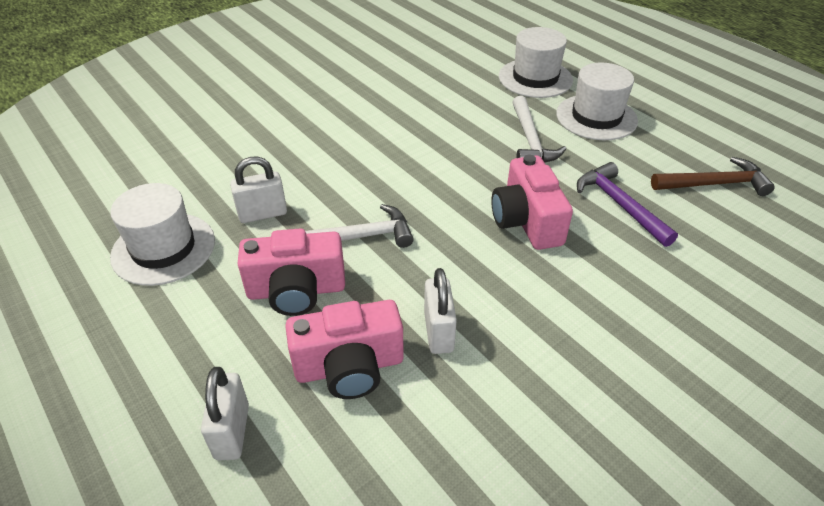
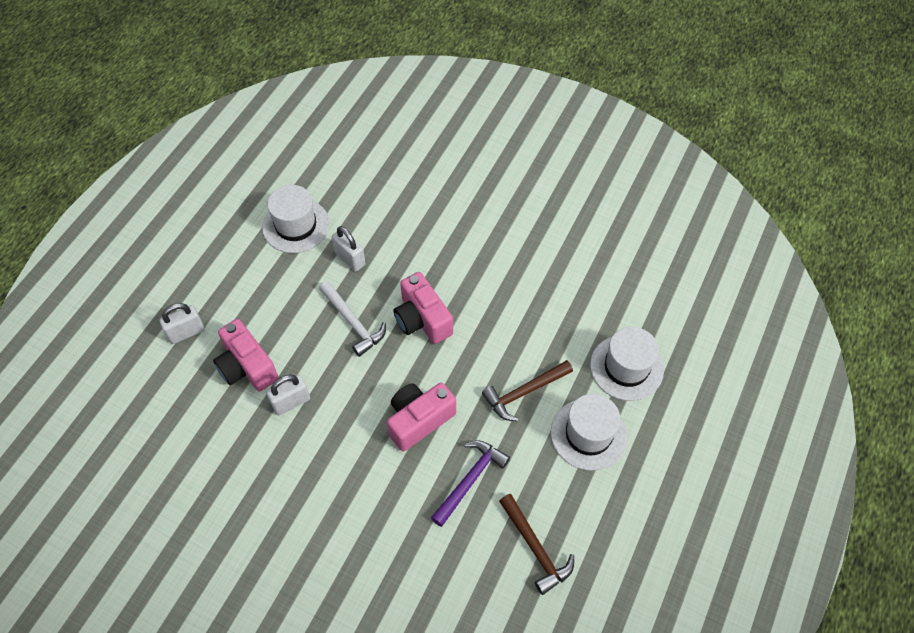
camera: 65 degrees right, 15 degrees up
pink camera [237,228,345,316] -> pink camera moved to [394,272,453,344]
white hammer [512,96,566,163] -> brown hammer [482,360,573,421]

